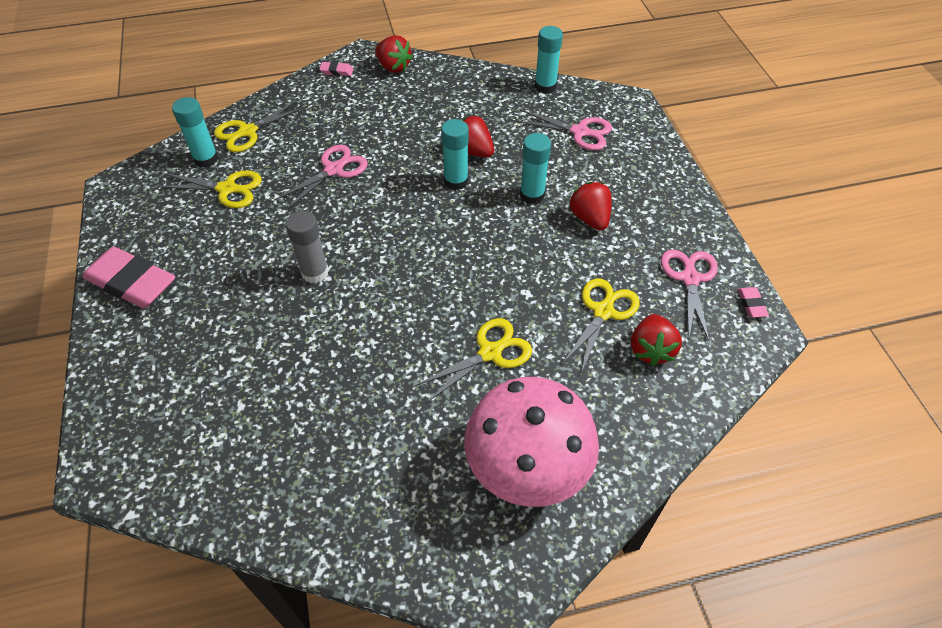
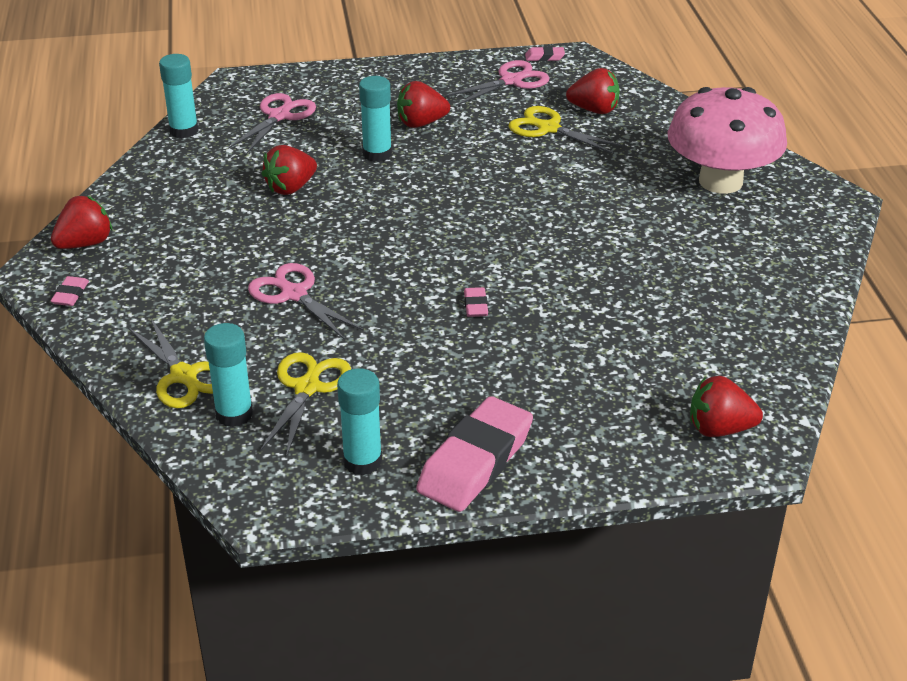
camera: 85 degrees left, 15 degrees down
grey glue stick [286,211,329,283] -> pink eraser [464,287,488,317]
yellow scissors [415,318,532,402] -> none
turquoise glue stick [441,119,469,190] -> turquoise glue stick moved to [337,368,382,475]
pink scissors [661,250,718,342] -> pink scissors turned 135 degrees clockwise [444,60,550,106]
none -> red strawberry [690,376,763,437]

